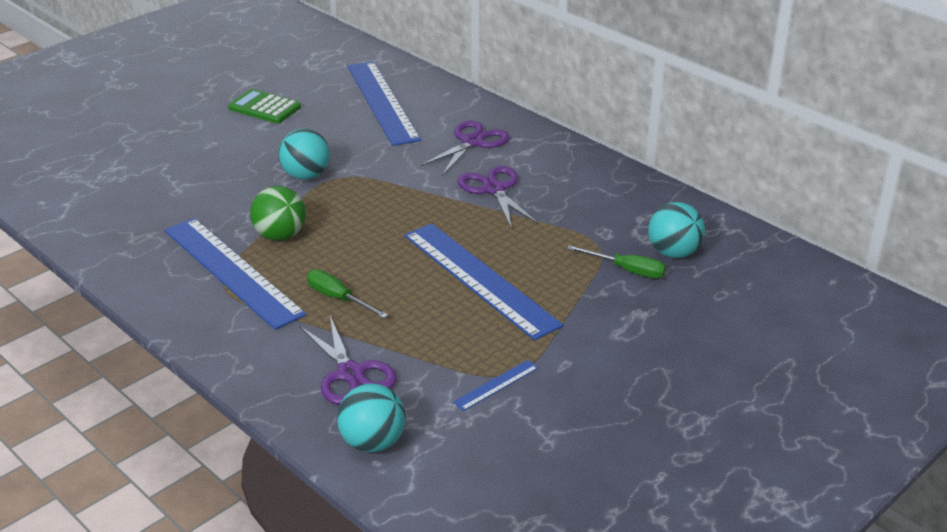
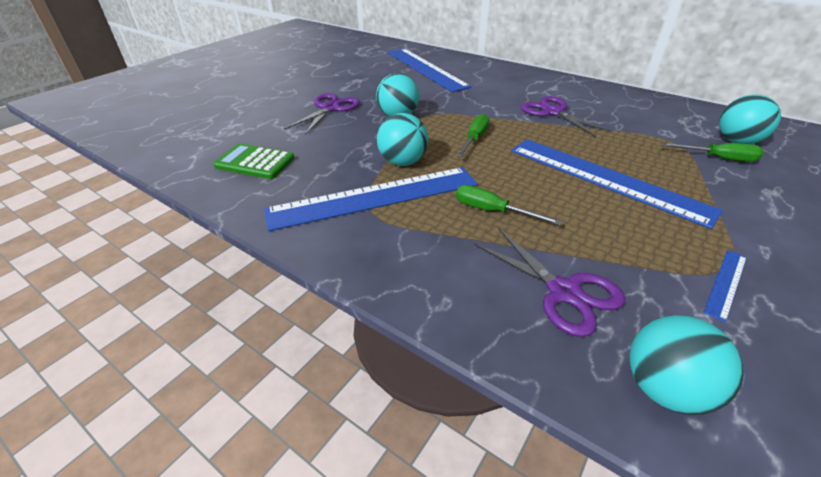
camera: 10 degrees left, 5 degrees up
blue ruler [165,218,307,330] -> blue ruler turned 60 degrees counterclockwise [264,167,478,231]
green calculator [228,89,301,124] -> green calculator moved to [213,144,295,179]
green ball [250,186,306,241] -> turquoise ball [377,113,428,166]
purple scissors [420,121,510,176] -> purple scissors moved to [284,93,361,135]
none -> green screwdriver [457,114,490,157]

